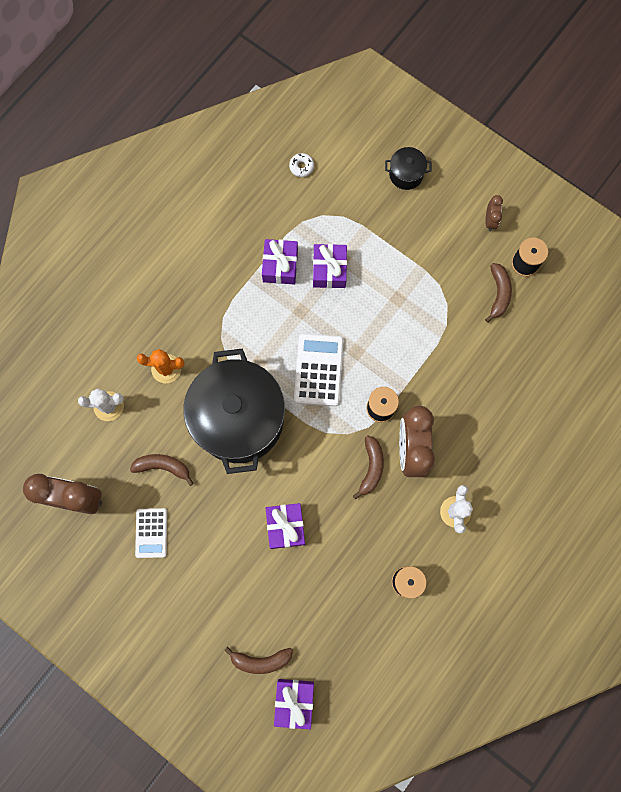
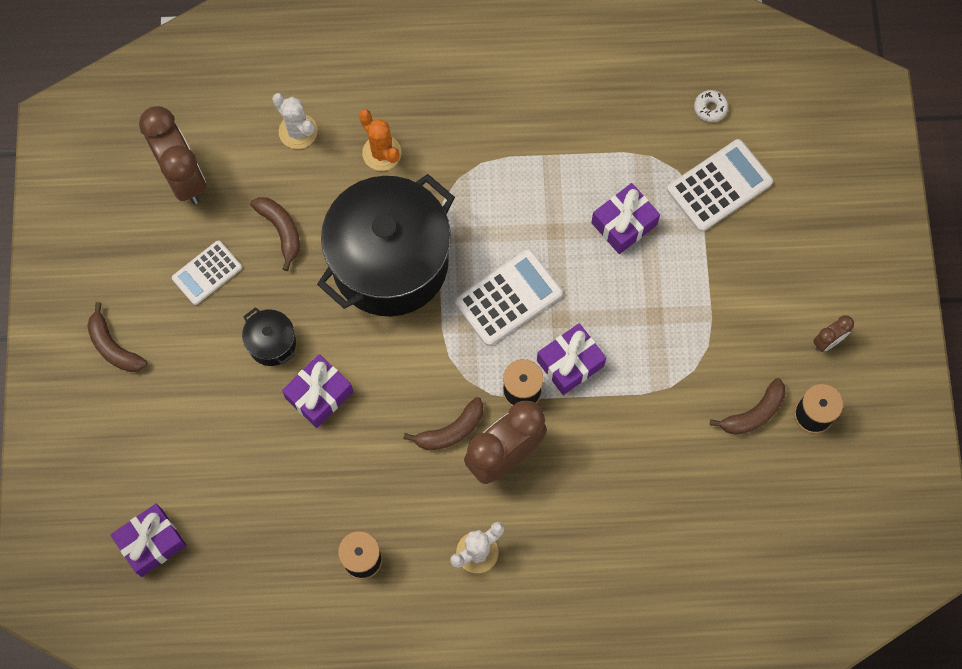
camera: 50 degrees right, 5 degrees down
brown banana [224,647,293,674] -> brown banana moved to [87,302,147,372]
purple gift [262,239,298,284] -> purple gift moved to [537,323,606,395]
black pot [385,147,431,190] -> black pot moved to [242,307,296,366]
none -> white calculator [667,139,773,232]

